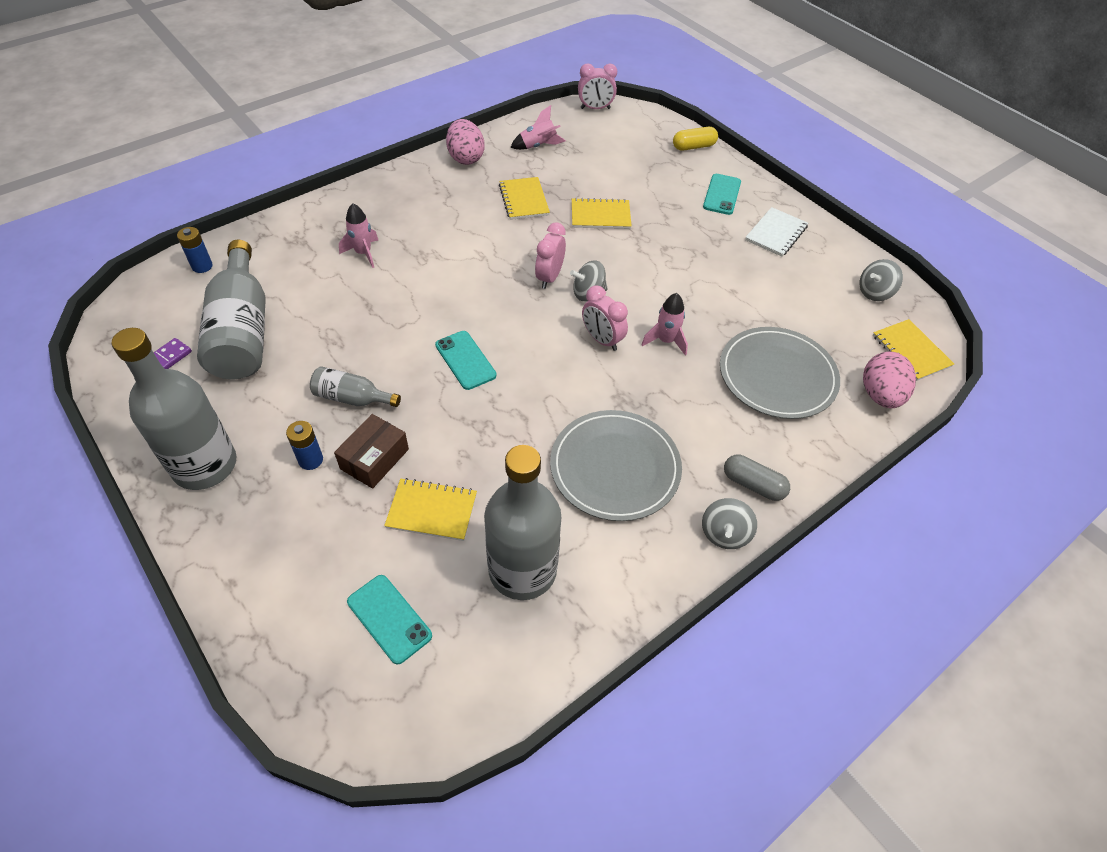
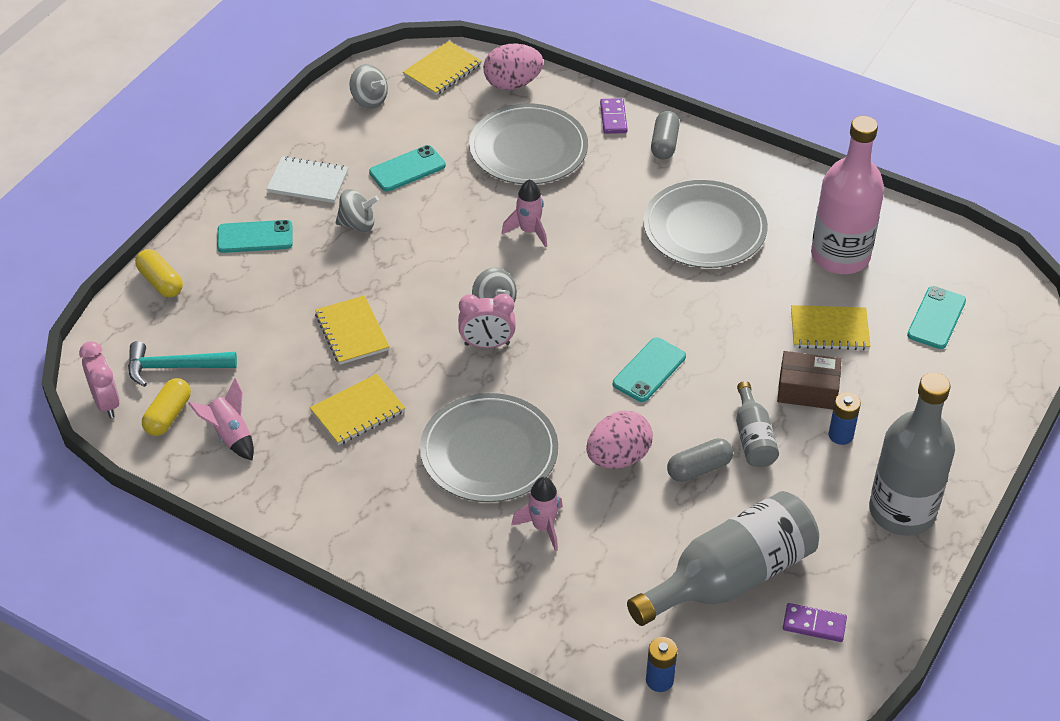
camera: 110 degrees left, 5 degrees down
yellow notebook [384,478,477,541] -> yellow notebook turned 75 degrees counterclockwise [791,305,871,350]
pink egg [446,119,484,165] -> pink egg moved to [586,411,653,469]
grey bottle [484,445,561,600] -> pink bottle [811,116,884,274]
pink clock [582,285,628,351] -> none
grey spinning top [702,498,757,549] -> grey spinning top moved to [336,189,379,232]
none -> turquoise hammer [128,341,237,387]
none -> yellow capsule [142,378,191,436]
none -> turquoise phone [369,145,446,192]
none -> grey plate [420,393,558,502]
none -> purple domino [600,98,628,134]
none -> grey capsule [667,438,733,482]

